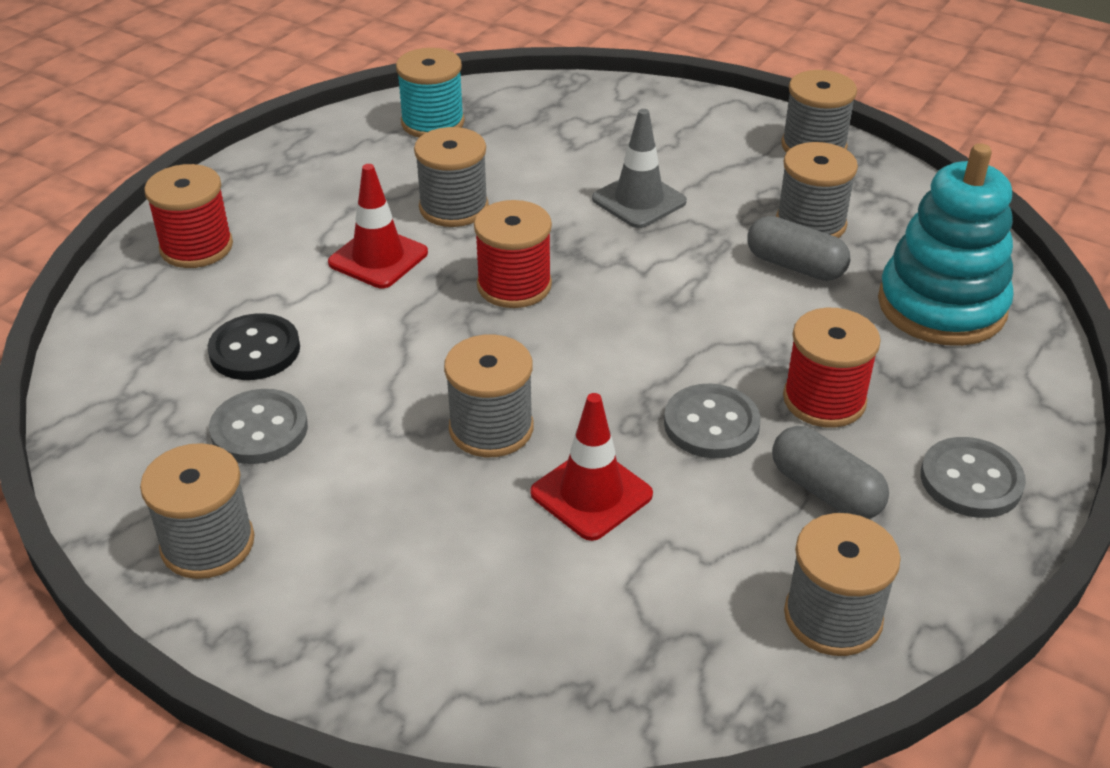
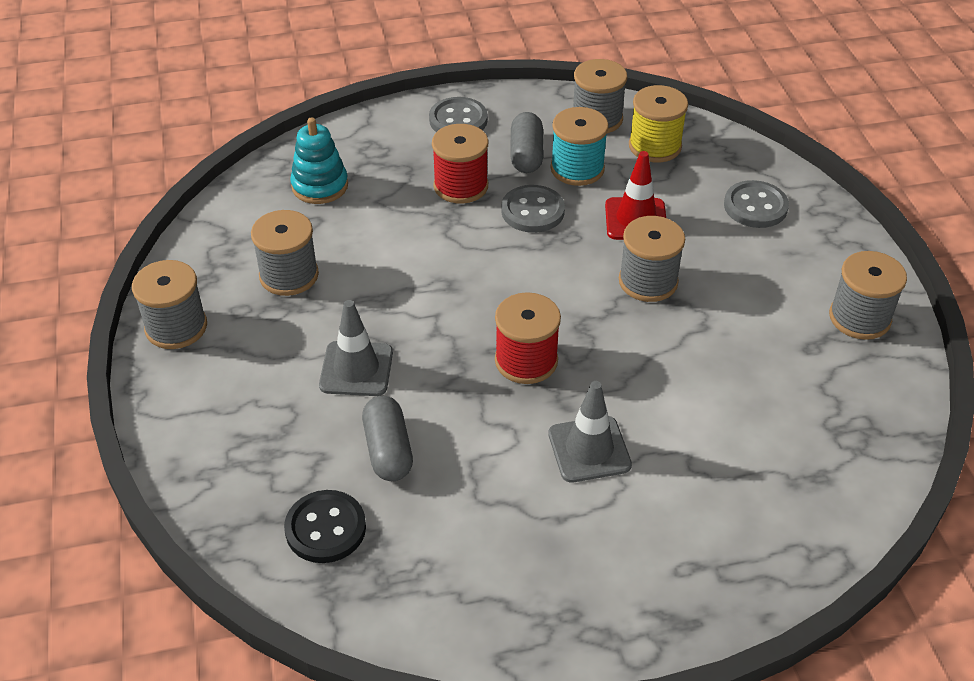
camera: 135 degrees left, 5 degrees up
red spool [144,164,233,268] -> none
black button [208,313,300,380] -> black button moved to [284,490,366,563]
grey button [209,389,308,464] -> grey button moved to [724,180,789,228]
red traffic cone [328,164,428,288] -> grey traffic cone [548,381,632,483]
turquoise spool [396,48,465,137] -> turquoise spool moved to [550,107,609,186]
grey spool [414,127,489,227] -> none
grey capsule [747,216,850,281] -> grey capsule moved to [362,396,413,481]
turquoise stacking toy [878,143,1014,346] -> turquoise stacking toy [290,117,348,204], size x0.62
none -> yellow spool [629,85,688,162]

